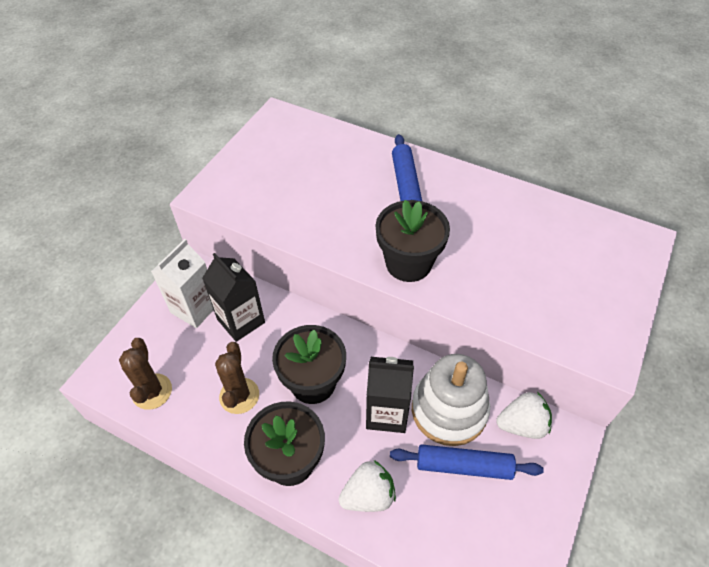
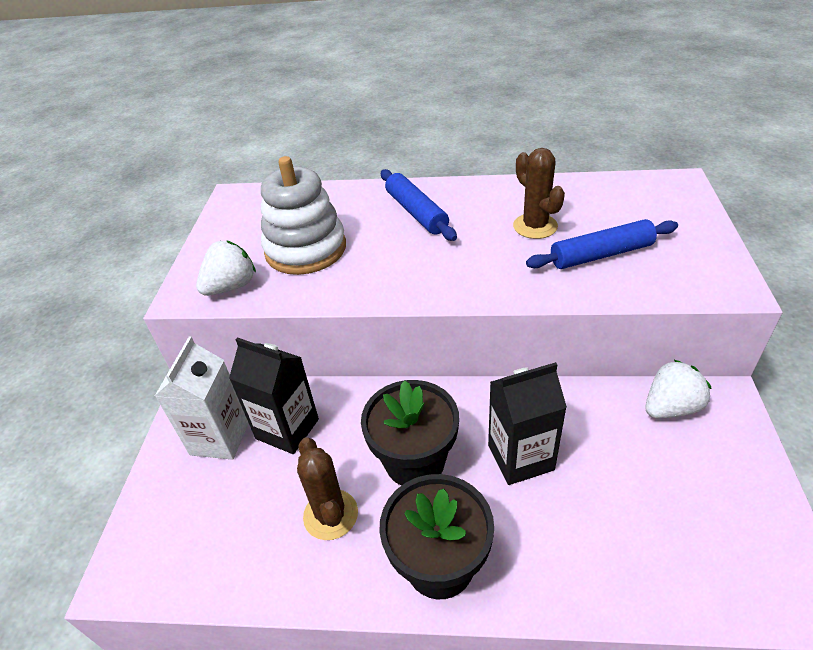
camera: 20 degrees left, 10 degrees down
brown cactus [119,338,172,410] -> brown cactus moved to [513,148,565,239]
white strawberry [339,460,396,512] -> white strawberry moved to [196,241,256,296]
black flower pot [375,200,450,282] -> none
blue rolling pin [390,444,544,480] -> blue rolling pin moved to [526,219,678,269]
white stacking toy [412,354,490,446] -> white stacking toy moved to [261,156,346,275]

